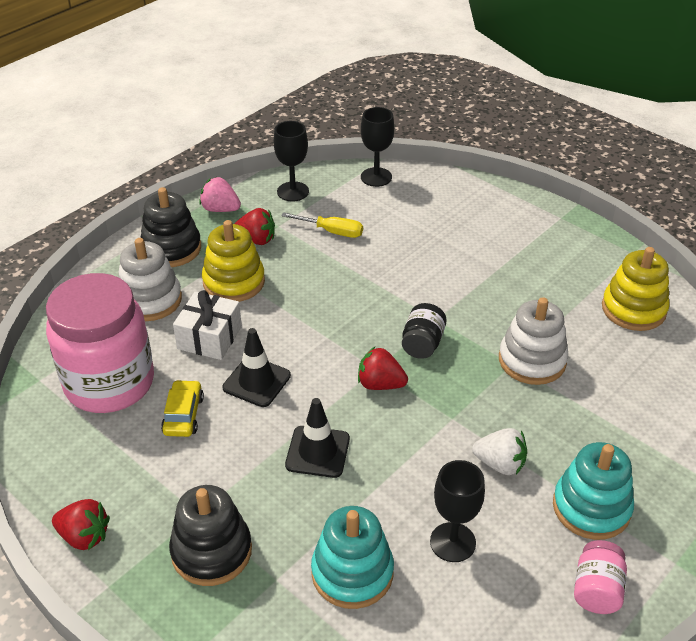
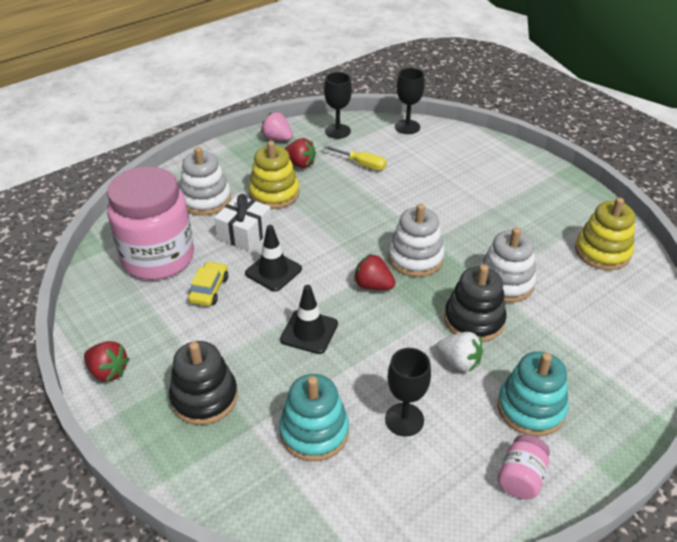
camera: 10 degrees right, 0 degrees up
black stacking toy [140,187,201,267] -> black stacking toy moved to [444,264,506,342]
black jar [402,303,447,359] -> white stacking toy [388,204,444,277]

